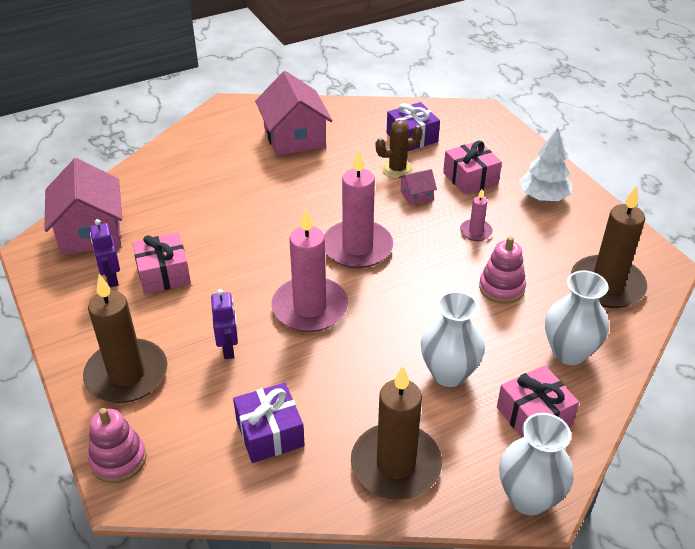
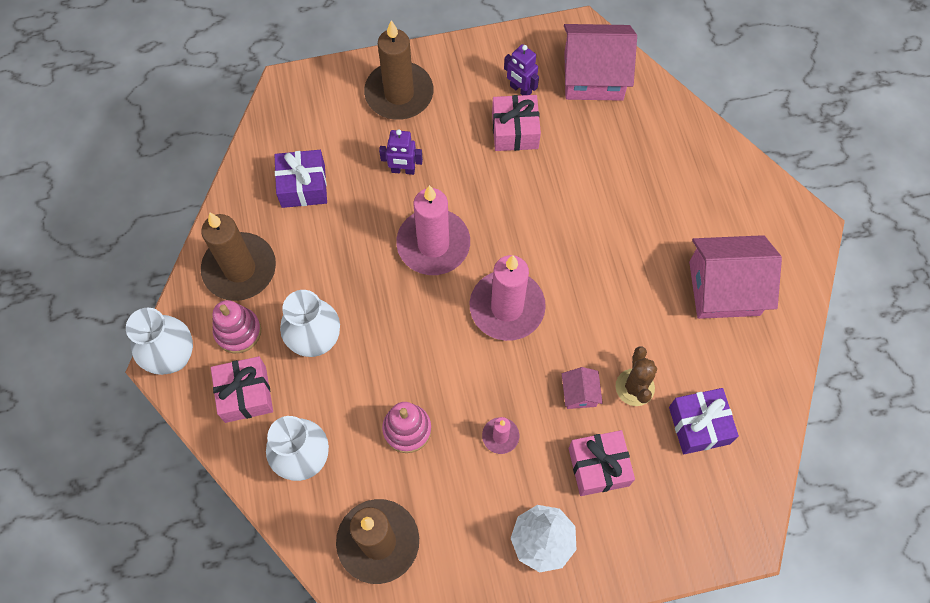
camera: 105 degrees right, 25 degrees up
pink stacking toy [88,408,146,483] -> pink stacking toy moved to [213,300,261,353]
purple robot [90,219,120,287] -> purple robot turned 135 degrees counterclockwise [504,44,539,95]

